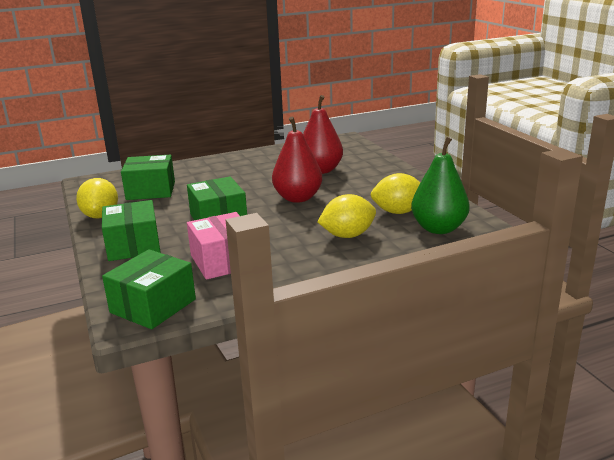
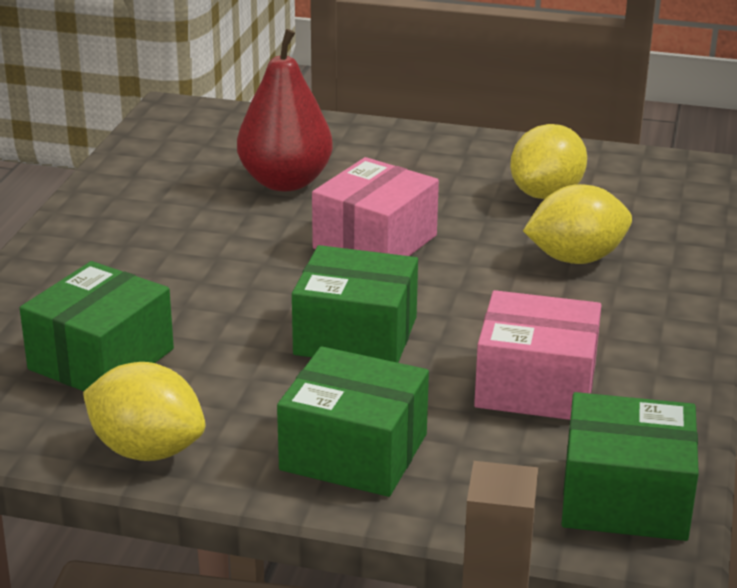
camera: 55 degrees left, 5 degrees up
green box [102,249,196,329] -> green box turned 60 degrees counterclockwise [561,392,699,541]
red pear [272,117,323,203] -> pink box [312,157,439,256]
yellow lemon [318,194,376,238] -> yellow lemon turned 60 degrees clockwise [523,184,632,264]
green pear [411,137,470,234] -> none

